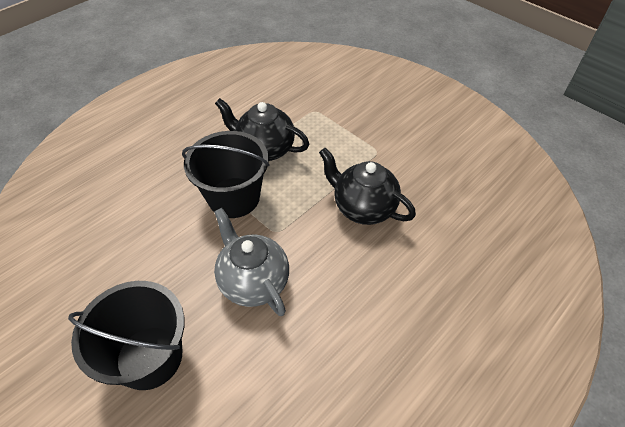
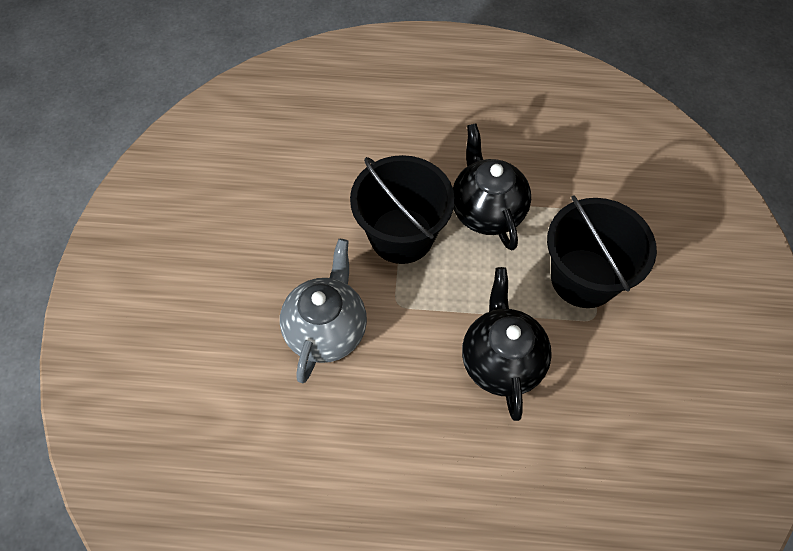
camera: 50 degrees right, 10 degrees up
black bucket [68,281,184,390] -> black bucket moved to [547,195,657,308]

